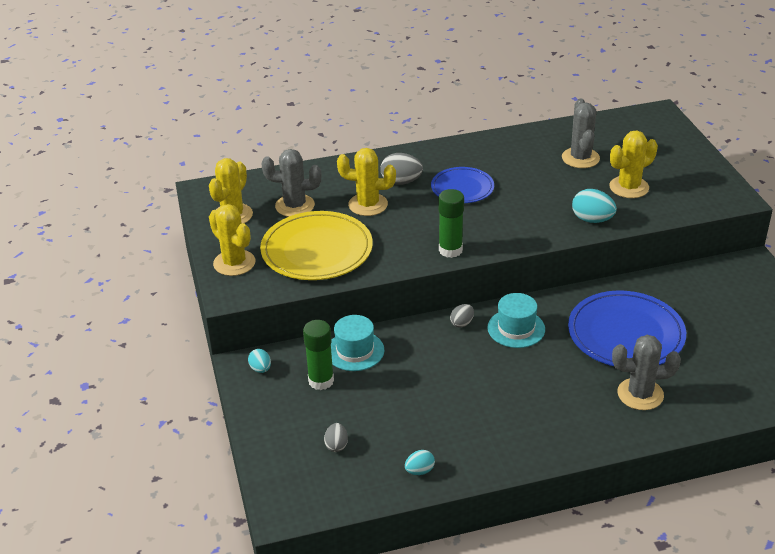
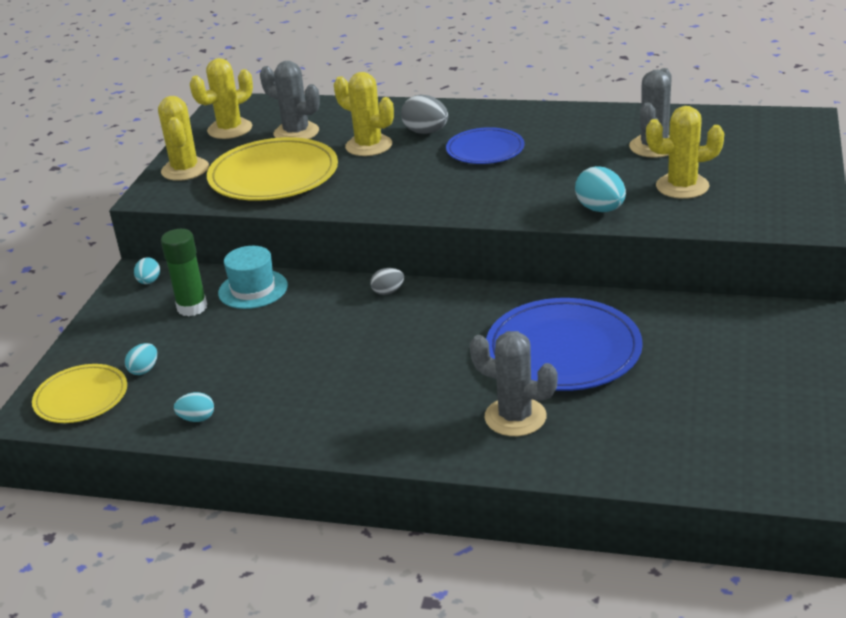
camera: 30 degrees right, 5 degrees down
grey egg [324,423,348,452] -> turquoise egg [125,343,157,375]
green glue stick [438,189,464,258] -> none
turquoise hat [487,293,545,348] -> none
none -> yellow plate [32,364,127,423]

